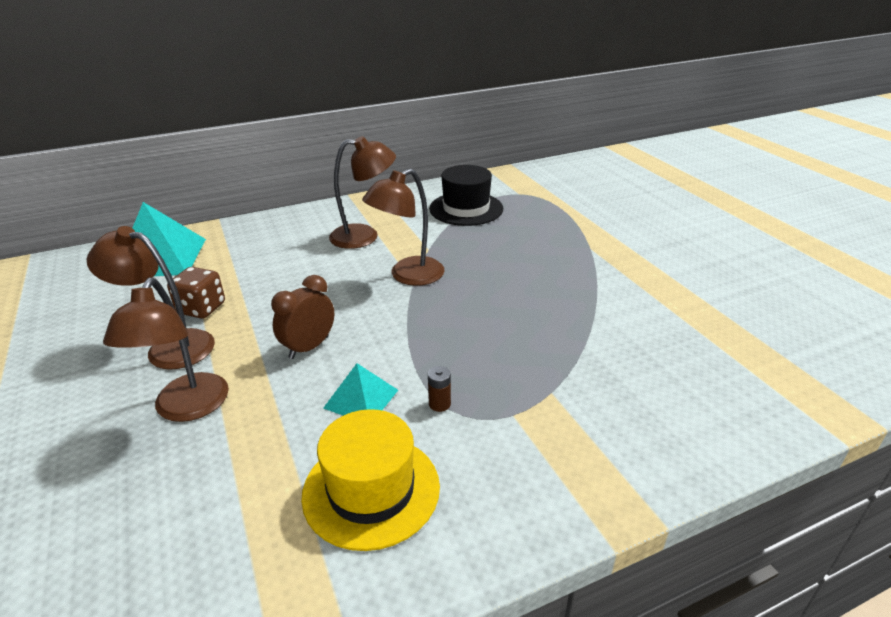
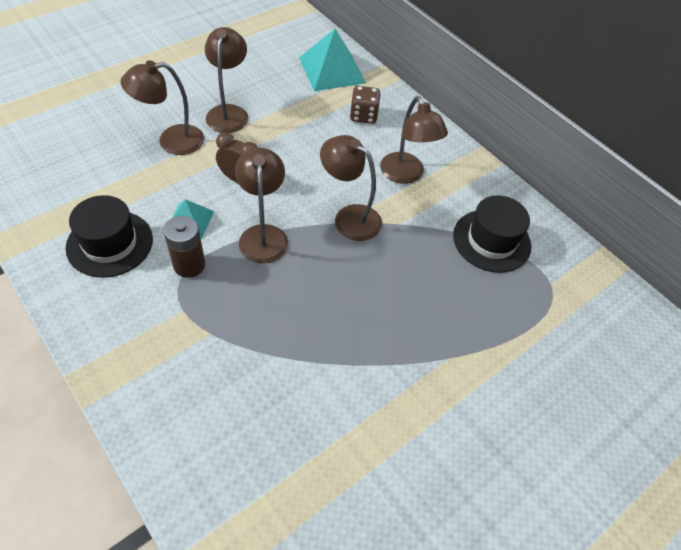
camera: 70 degrees right, 20 degrees up
brown dice [167,267,225,319] -> brown dice moved to [350,86,381,124]
yellow hat [301,409,440,551] -> black hat [65,195,153,278]
brown battery [428,366,451,412] -> brown battery [163,216,205,278], size x1.98
none -> brown lamp [235,148,288,264]

